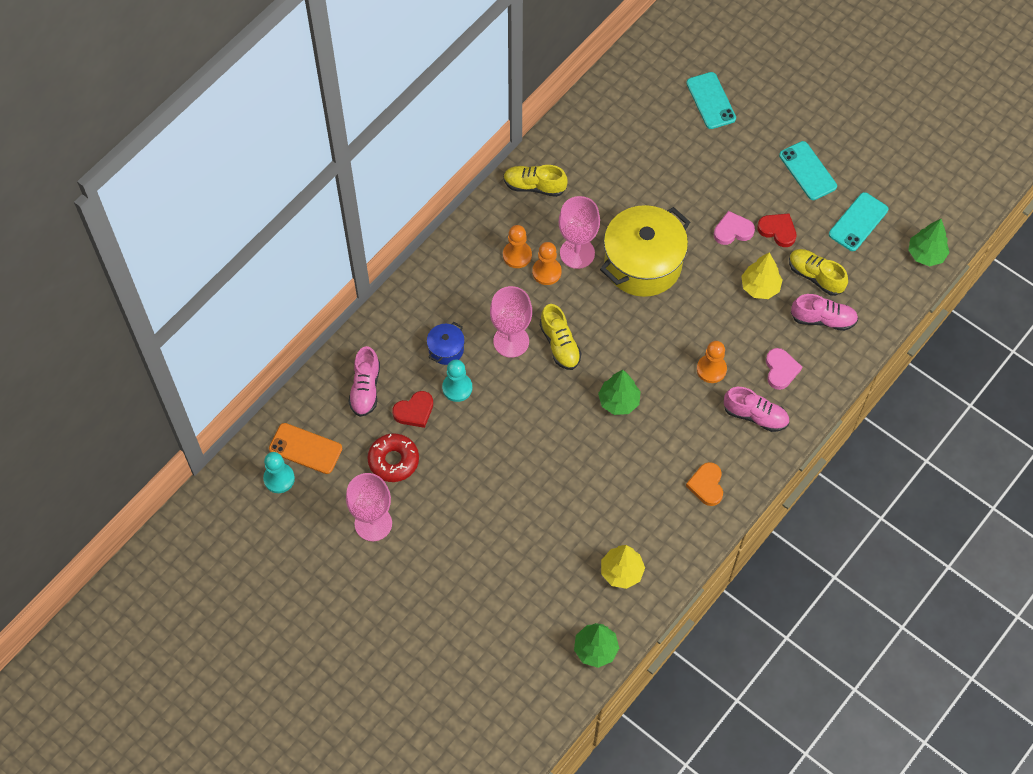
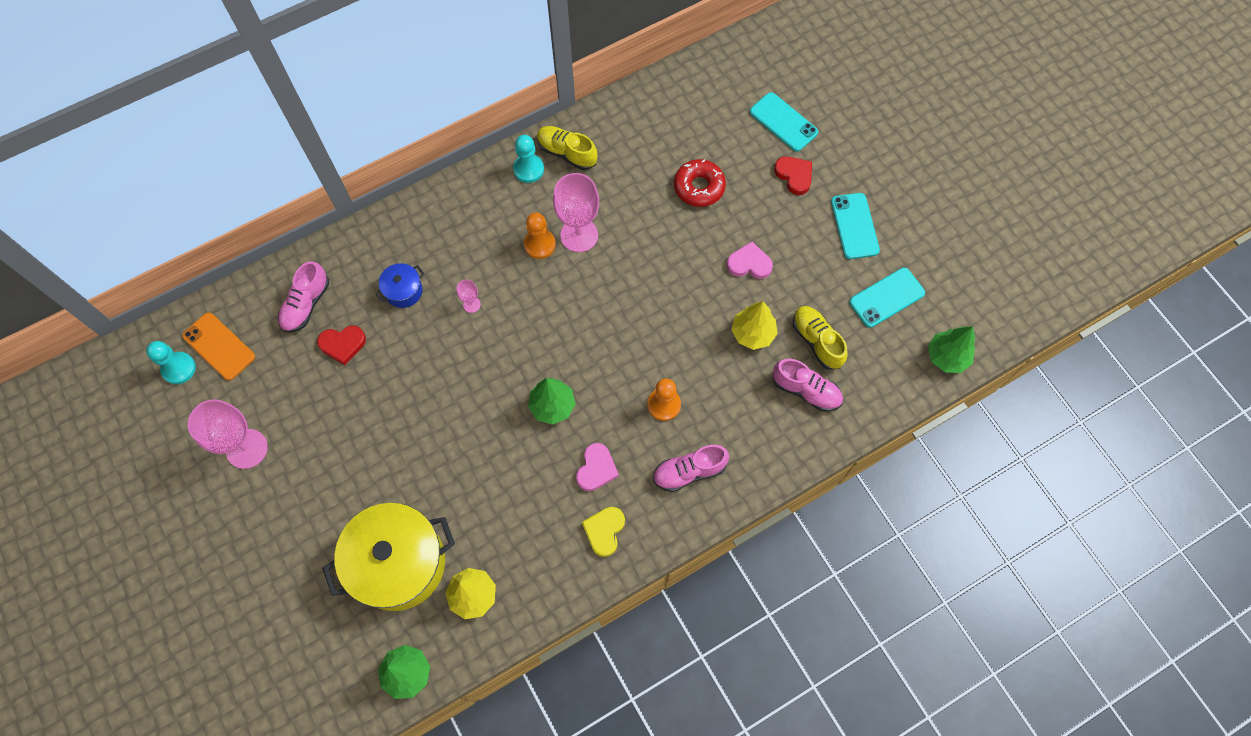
camera: 20 degrees right, 5 degrees up
red donut [367,433,419,482] -> red donut moved to [674,159,726,207]
turquoise pawn [442,360,472,402] -> turquoise pawn moved to [513,135,544,183]
pink goblet [490,286,532,358] -> pink goblet [457,280,481,313], size x0.45
orange pawn [503,225,532,268] -> none
yellow shoe [540,304,582,370] -> none
yellow pot [600,205,690,297] -> yellow pot moved to [322,503,455,611]
turquoise phone [686,72,736,129] -> turquoise phone turned 45 degrees counterclockwise [750,92,818,152]
orange heart [686,462,723,506] -> yellow heart [582,507,625,557]
pink shoe [724,387,789,432] -> pink shoe turned 120 degrees clockwise [653,445,729,492]
red heart [757,213,797,247] -> red heart moved to [774,156,812,195]
pink heart [766,348,802,390] -> pink heart moved to [576,443,619,491]

